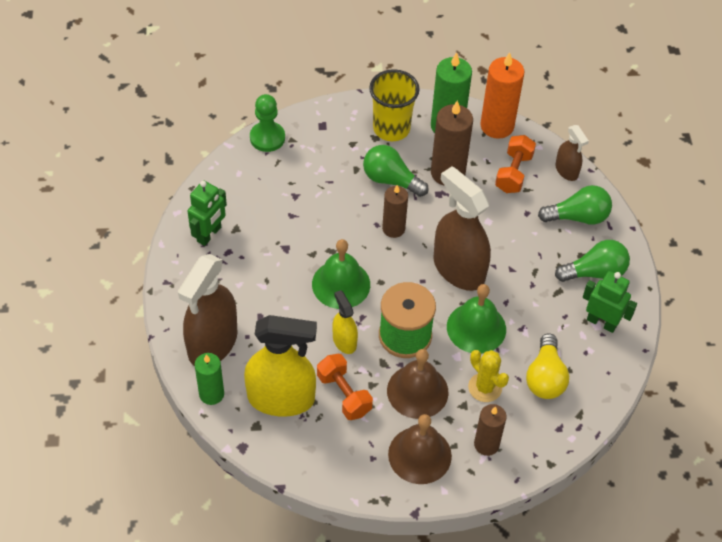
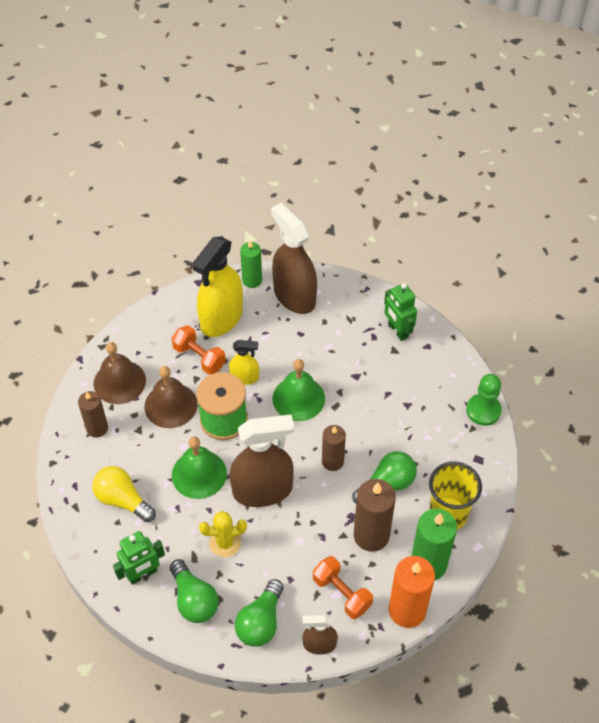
camera: 120 degrees right, 0 degrees up
orange dumbbell [317,354,373,420] -> orange dumbbell turned 45 degrees clockwise [172,325,226,375]
yellow cactus [468,350,509,402] -> yellow cactus moved to [199,511,247,557]
green light bulb [555,240,630,282] -> green light bulb turned 45 degrees counterclockwise [170,559,219,623]

